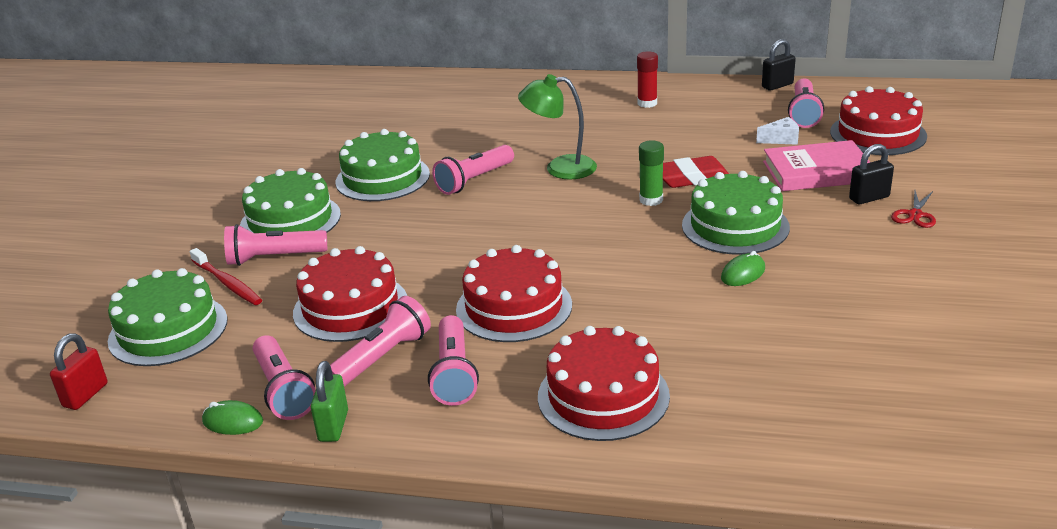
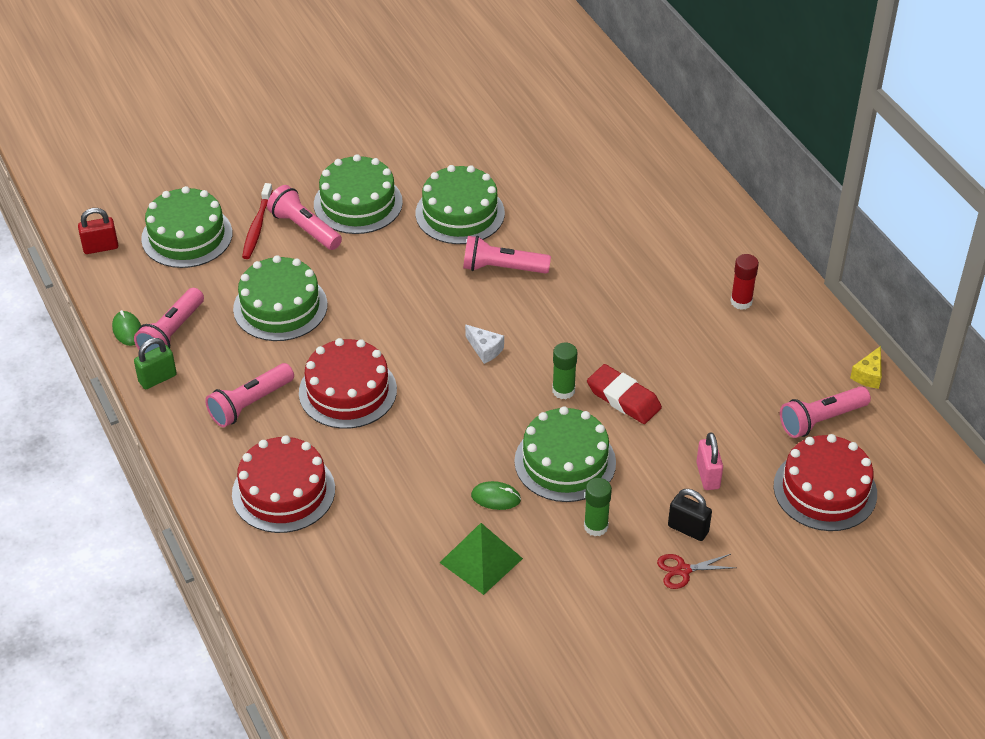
camera: 50 degrees right, 15 degrees up
red cake [293,246,407,342] -> green cake [233,255,328,341]
pink flashlight [330,296,431,387] -> none
green lamp [518,74,597,180] -> none
white cheese [756,117,799,145] -> white cheese moved to [465,324,504,364]
black padlock [762,39,796,91] -> yellow cheese [850,346,882,389]
pink book [763,140,870,191] -> pink padlock [696,432,723,490]
none -> green pyramid [439,523,523,595]
none -> green glue stick [584,478,612,536]

